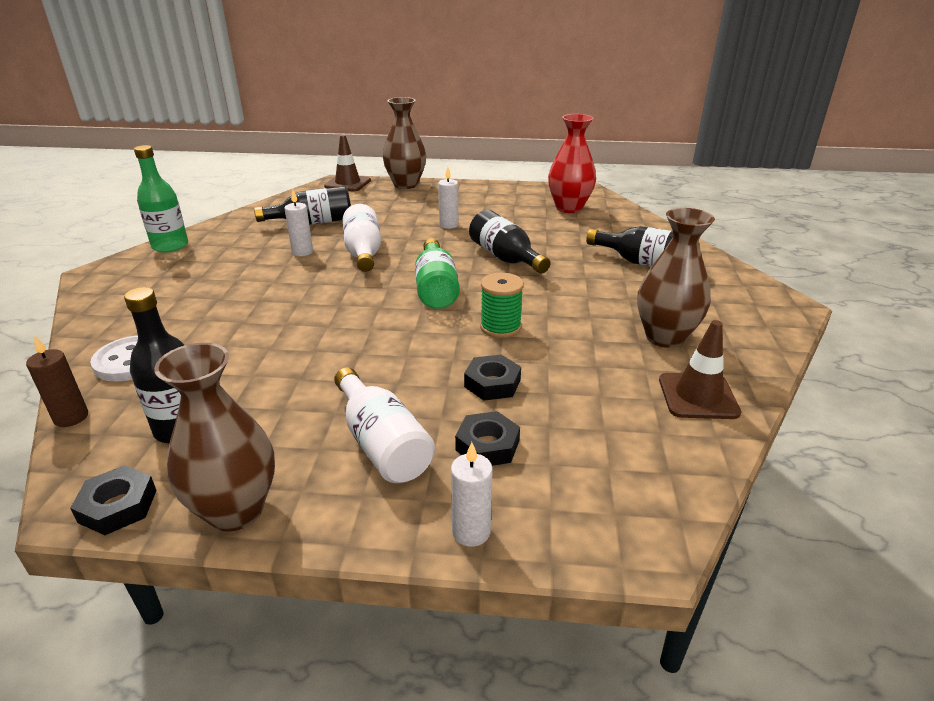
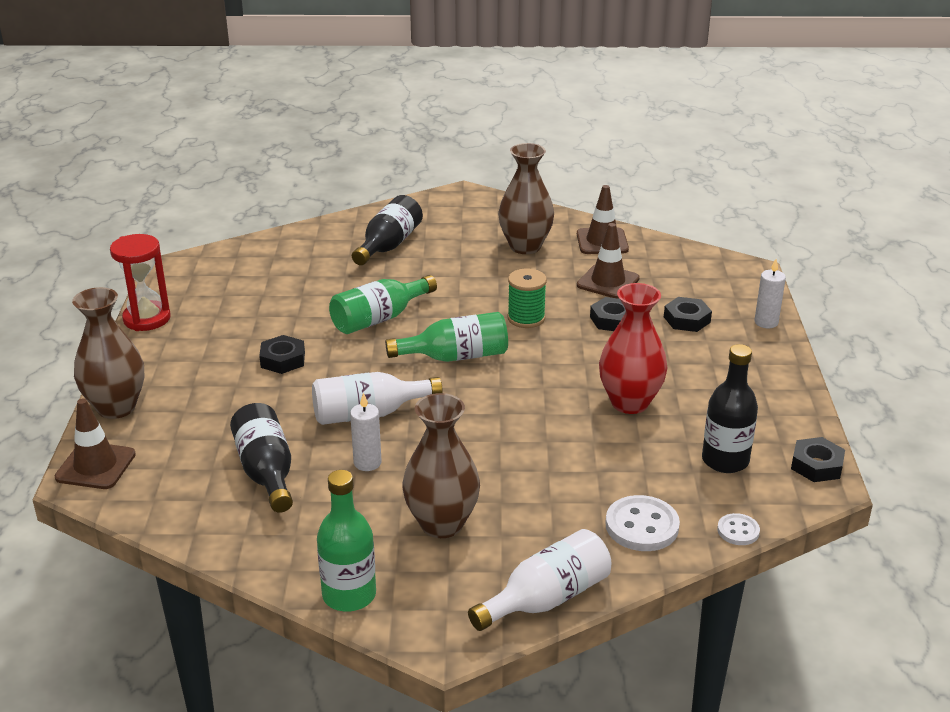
camera: 95 degrees left, 0 degrees up
brown candle [26,335,88,427] -> white button [717,513,760,545]
brown vase [154,343,275,531] -> brown vase moved to [403,393,480,538]
white bottle [334,367,435,483] -> white bottle moved to [468,529,611,631]
white candle [438,167,458,229] -> black nut [259,335,305,374]
black bottle [469,210,550,273] -> green bottle [329,275,437,334]
red vase [548,114,596,213] -> red vase moved to [599,283,667,414]
none -> red hourglass [110,234,171,331]
none -> brown traffic cone [577,223,640,299]

